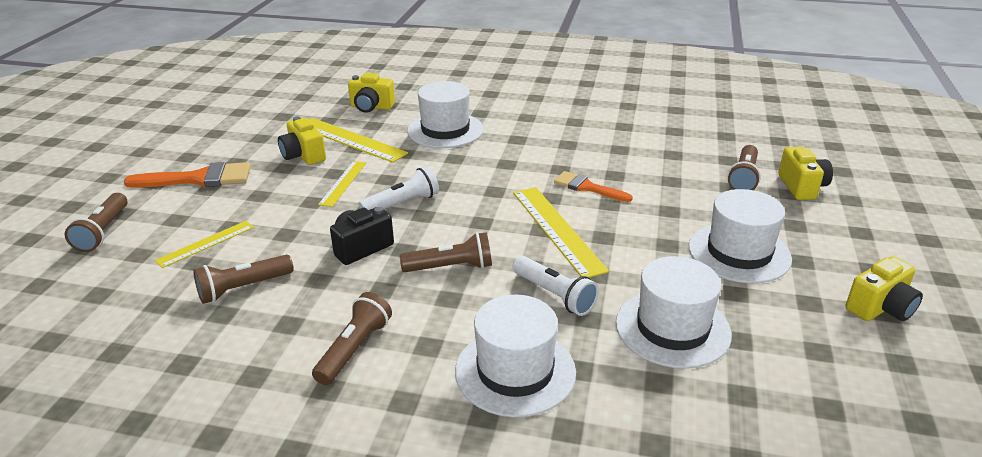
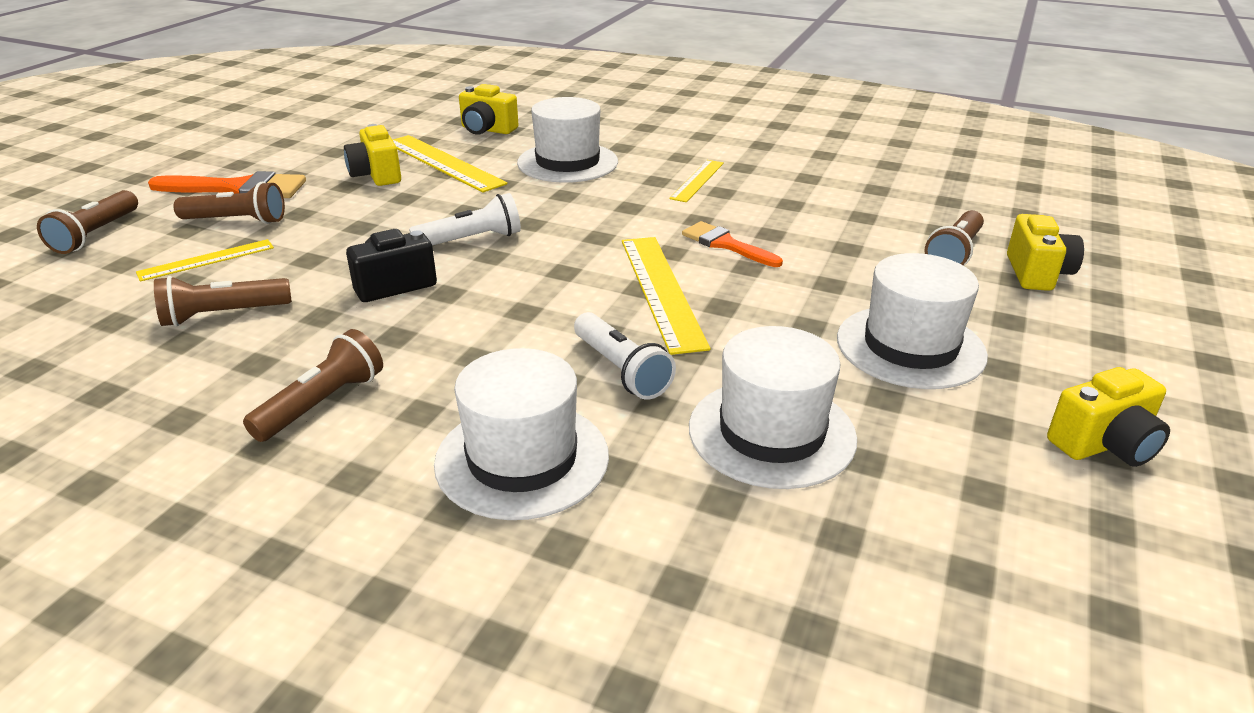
camera: 10 degrees right, 0 degrees up
yellow ruler [318,161,366,207] -> yellow ruler moved to [669,160,724,202]
brown flashlight [400,232,492,272] -> brown flashlight moved to [173,182,285,224]

